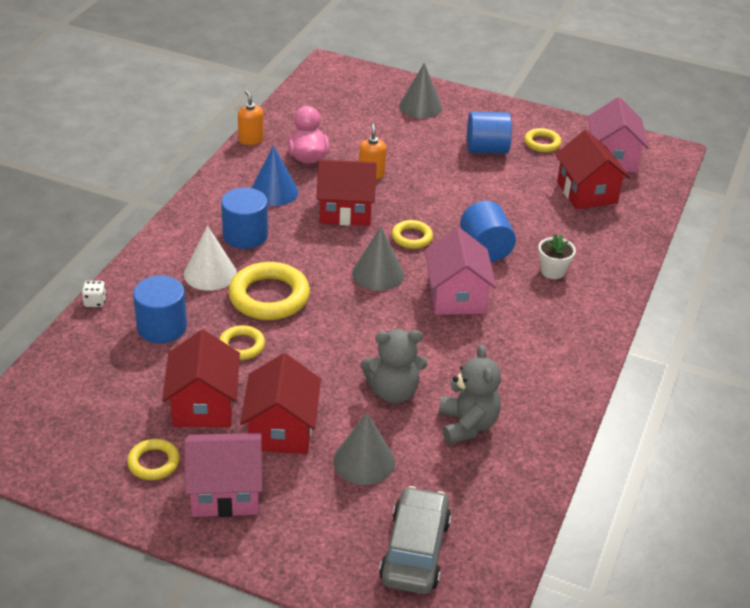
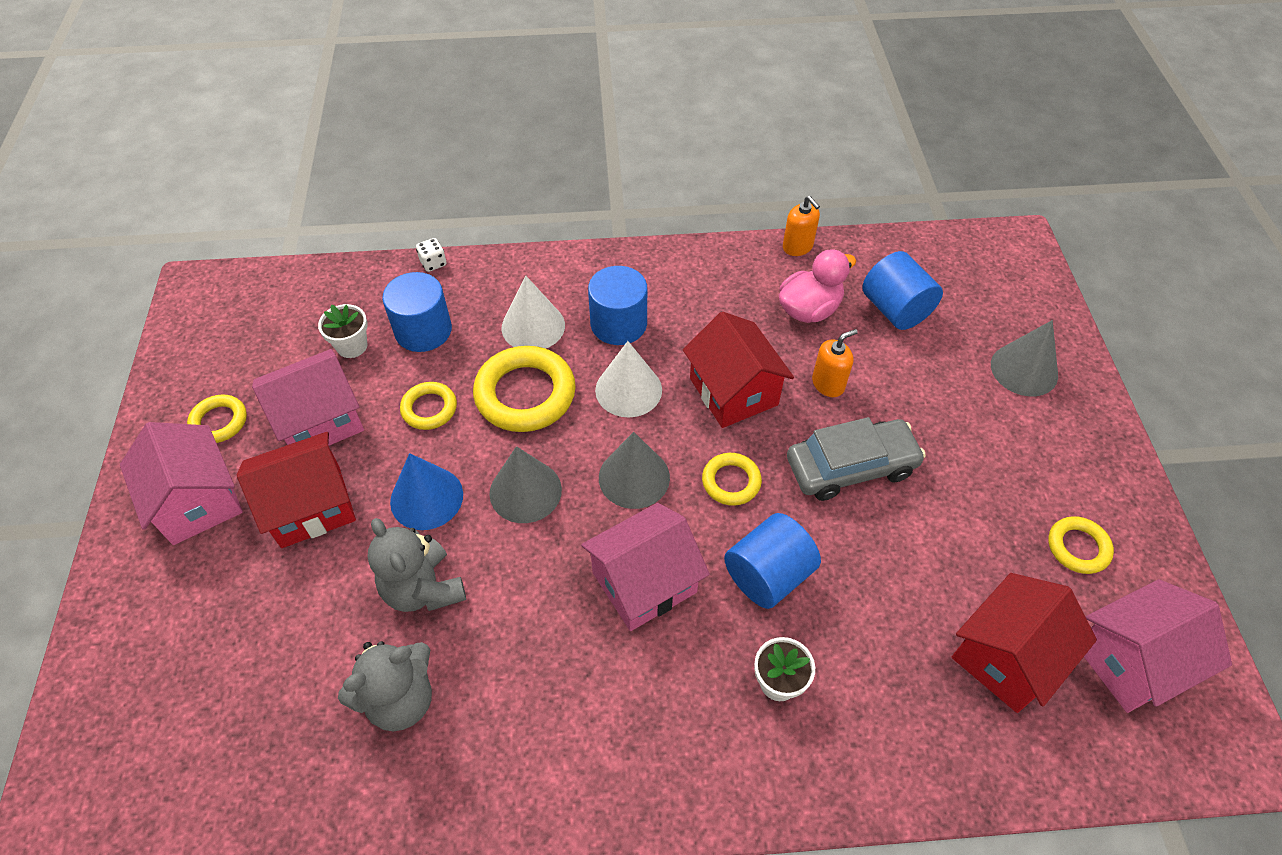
camera: 65 degrees right, 15 degrees up
red house [162,330,240,427] -> pink house [252,349,364,446]
orange soap dispenser [238,90,264,145] -> orange soap dispenser turned 105 degrees clockwise [783,196,820,256]
blue cone [251,145,298,206] -> blue cone moved to [390,453,463,530]
grey cone [333,412,395,485] -> grey cone moved to [490,446,562,523]
grey car [379,486,451,594] -> grey car moved to [787,417,926,501]
blue cylinder [467,112,512,154] -> blue cylinder moved to [862,251,943,330]
none -> white flower pot [318,304,368,358]
none -> white cone [595,341,662,418]

